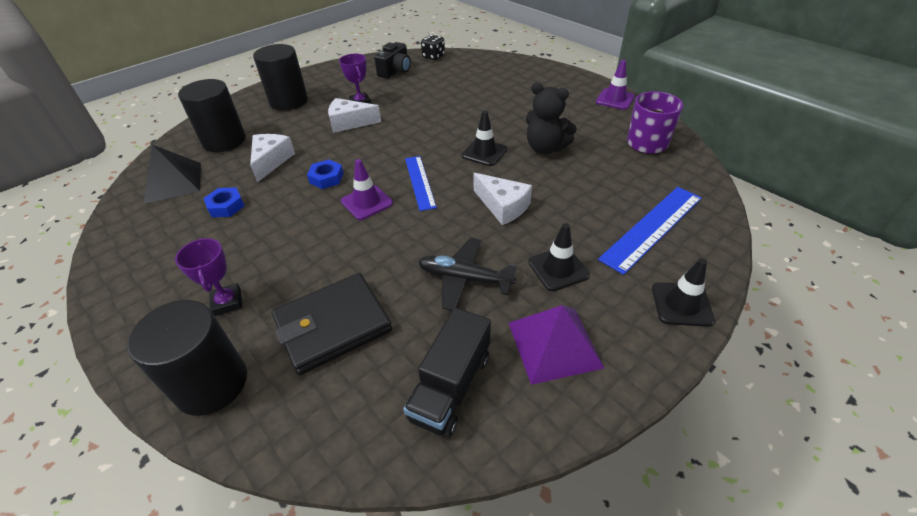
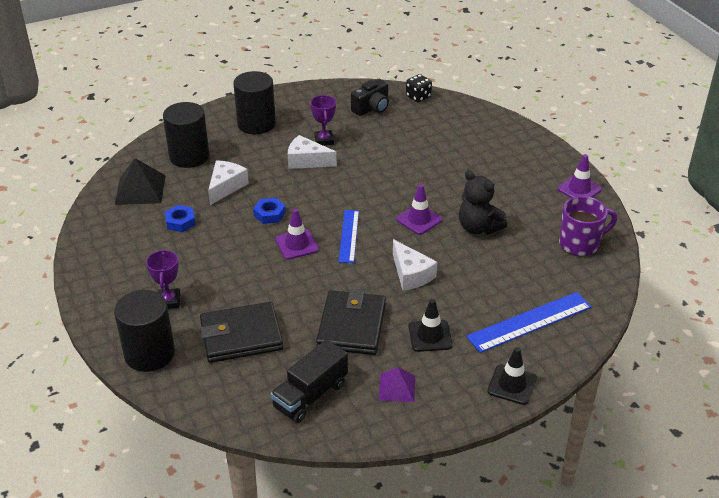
camera: 15 degrees right, 5 degrees down
black plane [418,238,517,310] -> black wallet [316,289,386,355]
black traffic cone [461,111,507,166] -> purple traffic cone [396,184,442,235]
purple pyramid [509,305,604,385] -> purple pyramid [379,368,415,402], size x0.62

